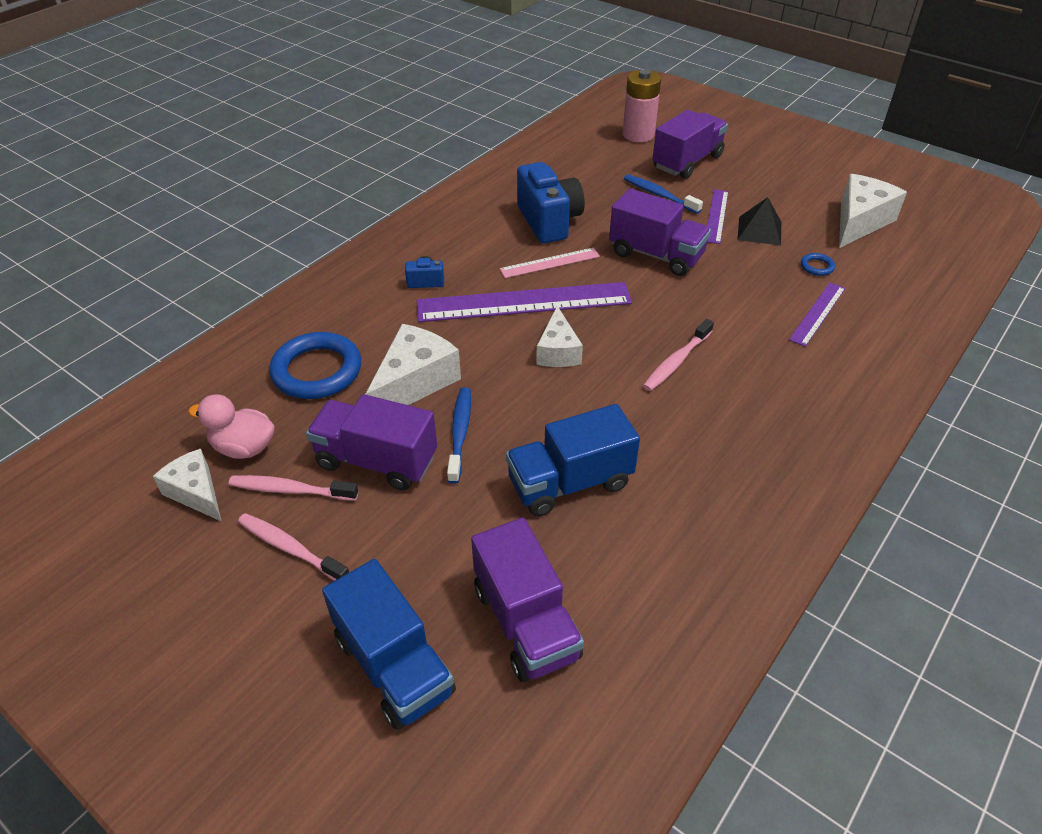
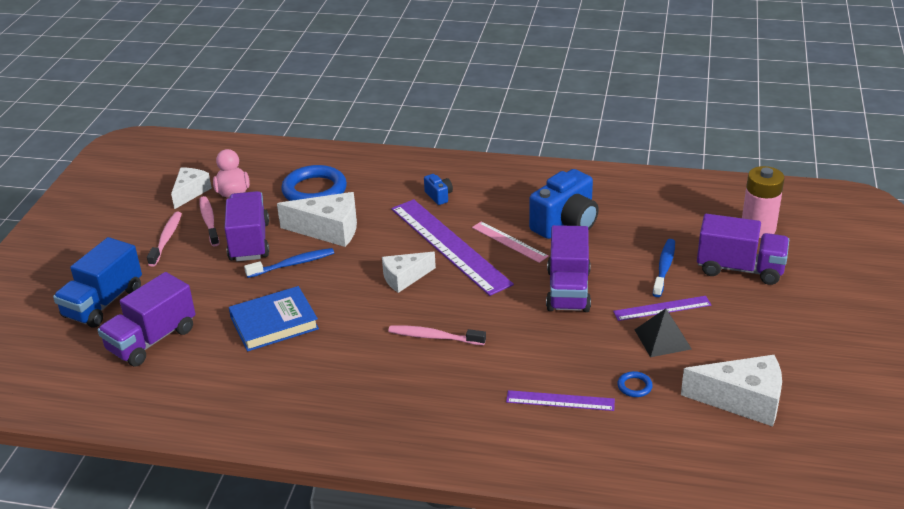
camera: 65 degrees right, 10 degrees down
blue truck [506,404,640,517] -> blue book [229,286,319,352]

